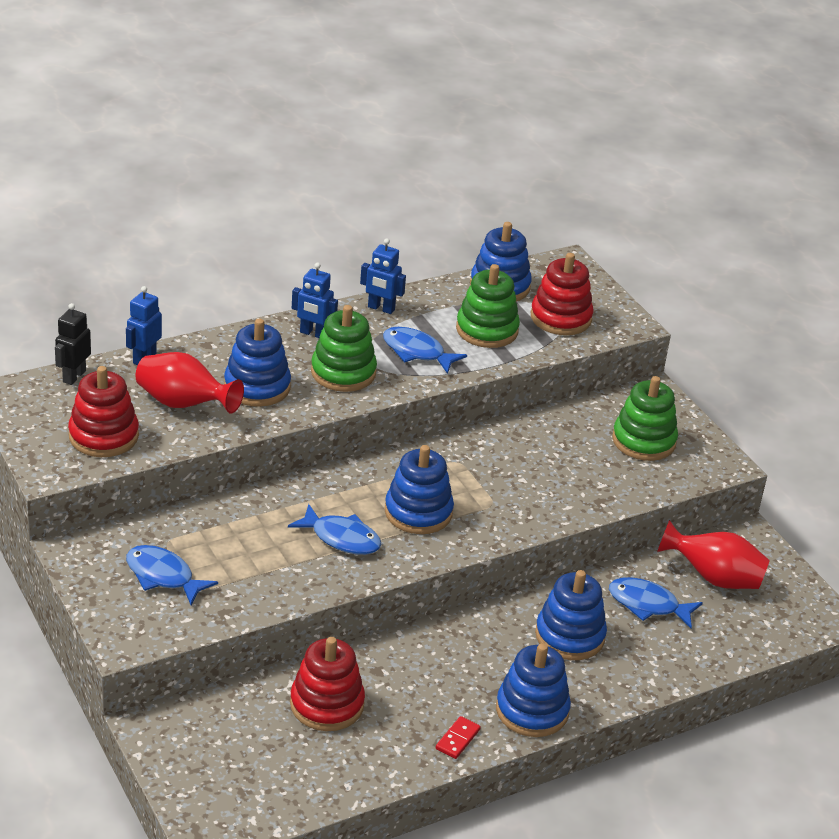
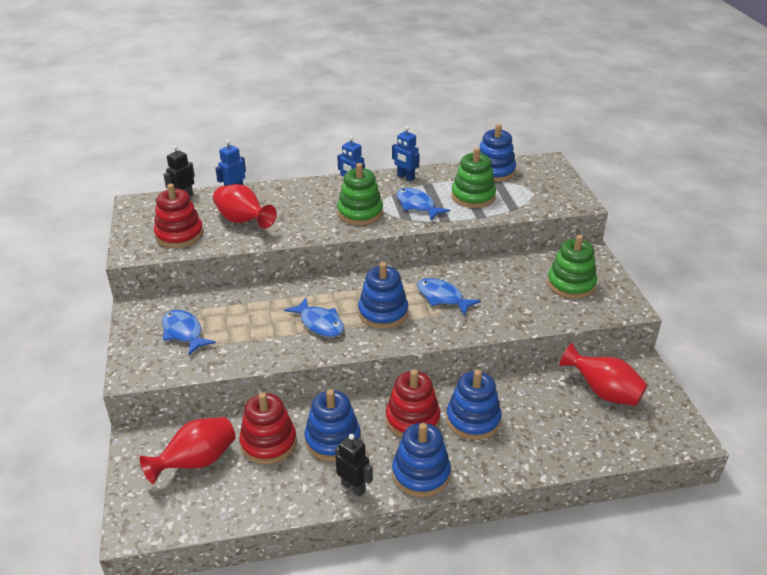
camera: 20 degrees right, 0 degrees up
blue stacking toy [224,319,291,407] -> blue stacking toy moved to [304,389,361,461]
red domino [436,716,481,759] -> black robot [335,434,373,497]
red stacking toy [531,253,593,335] -> red stacking toy moved to [386,369,440,438]
blue fish [609,577,703,628] -> blue fish moved to [417,278,481,316]
none -> red vase [139,417,235,484]

